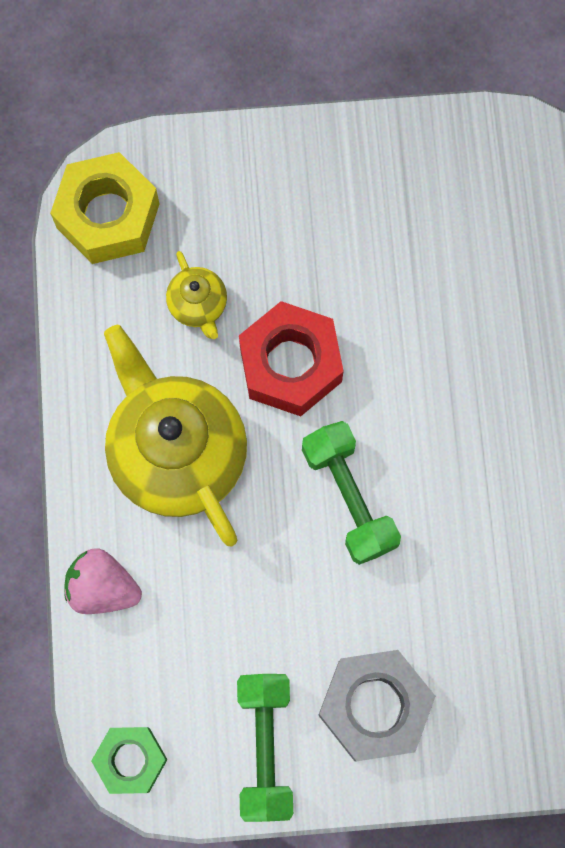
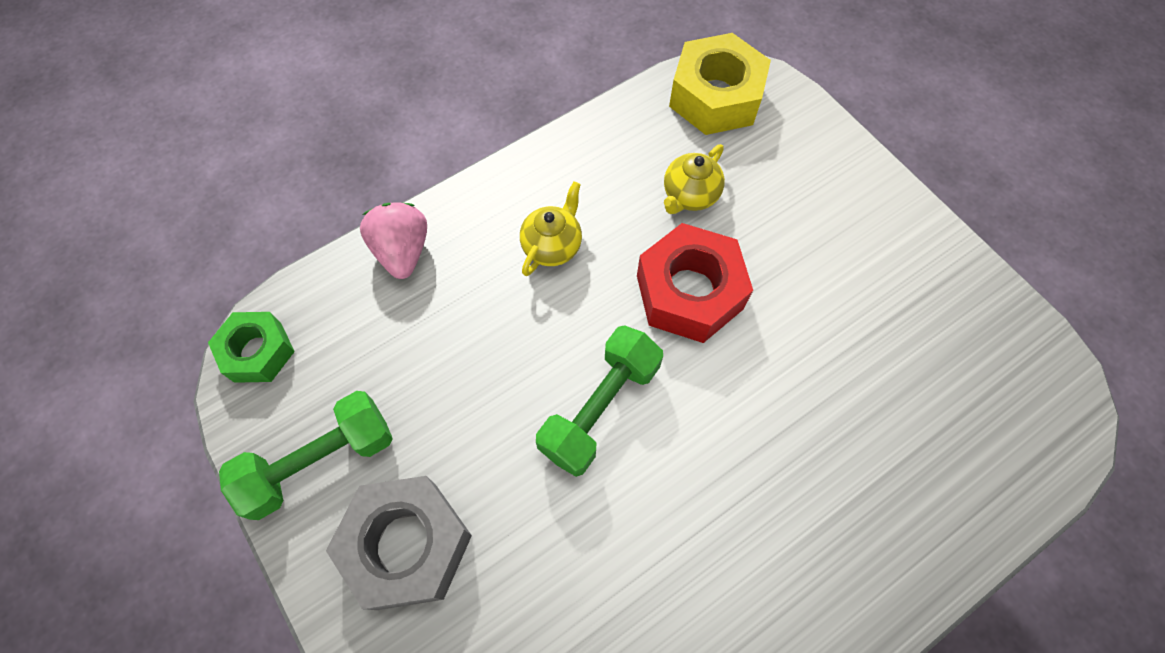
camera: 60 degrees right, 10 degrees down
yellow teapot [104,325,247,546] -> yellow teapot [520,181,582,276], size x0.45

